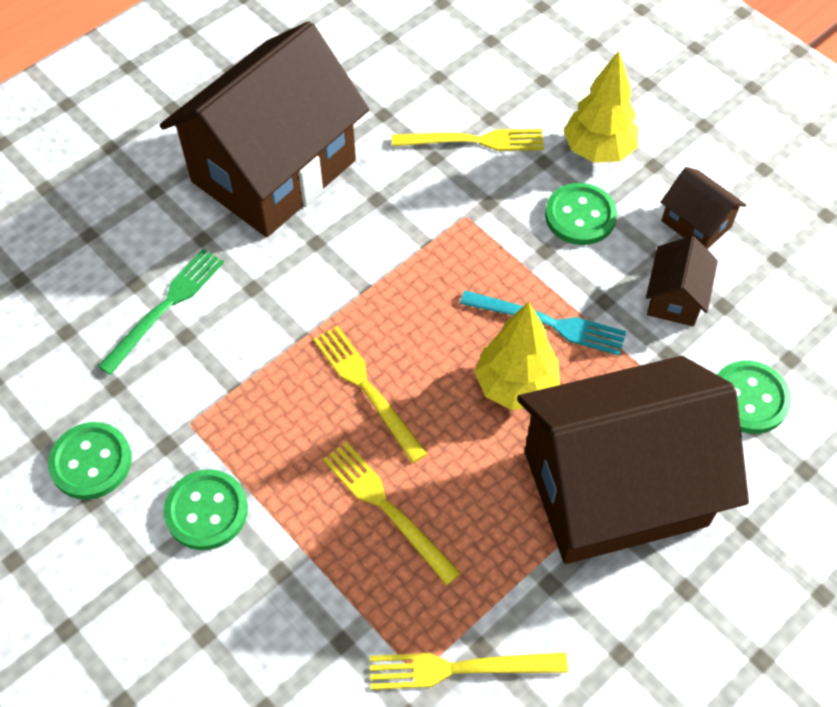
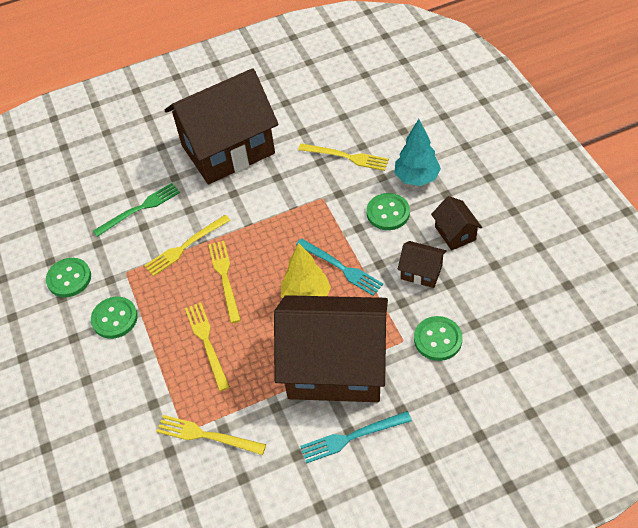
camera: 25 degrees right, 5 degrees down
yellow tree [563,51,638,163] -> turquoise tree [395,119,441,186]
brown house [646,236,718,326] -> brown house turned 75 degrees clockwise [398,241,447,288]
none -> yellow fork [144,215,231,276]
none -> turquoise fork [300,411,412,464]

